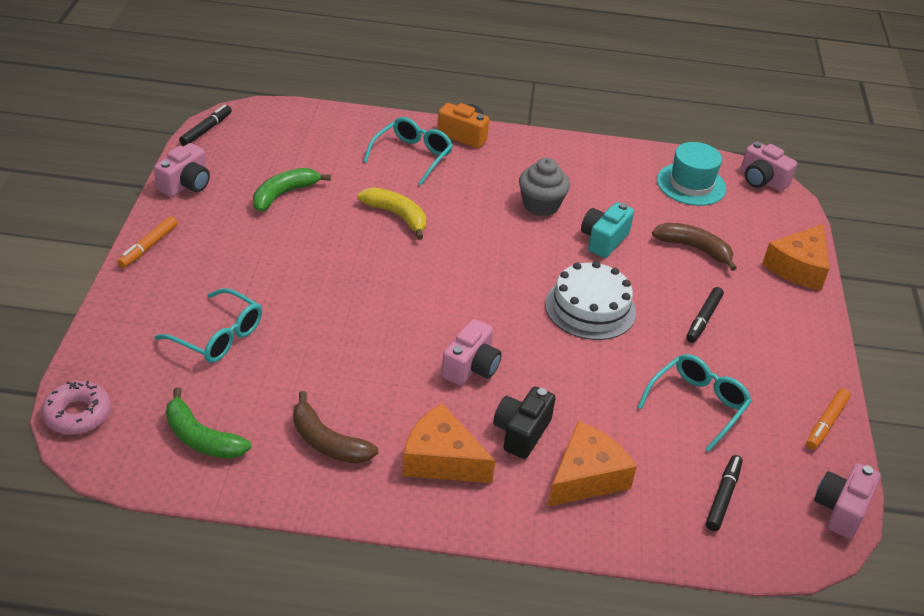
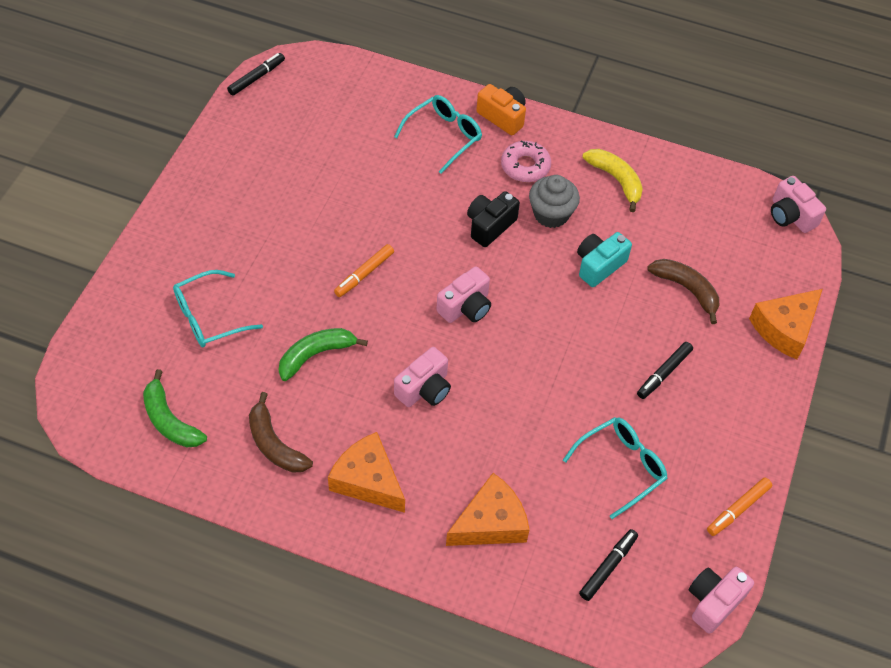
camera: 15 degrees right, 15 degrees up
pink donut [41,381,111,435] -> pink donut moved to [501,140,551,182]
orange marker [117,216,177,268] -> orange marker moved to [334,244,394,297]
pink camera [154,143,210,197] -> pink camera moved to [436,266,491,323]
turquoise glasses [154,288,262,363] -> turquoise glasses turned 105 degrees clockwise [173,270,263,347]
green banana [253,168,331,212] -> green banana moved to [278,328,368,381]
yellow banana [357,187,426,240] -> yellow banana moved to [583,149,643,212]
black camera [493,387,556,459] -> black camera moved to [467,191,520,247]
white cake [545,261,636,340] -> none
turquoise hat [657,142,726,206] -> none

